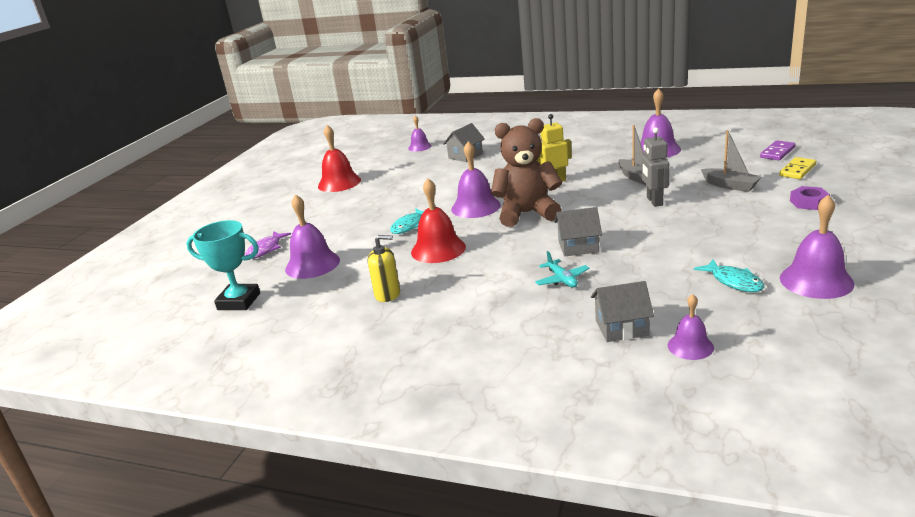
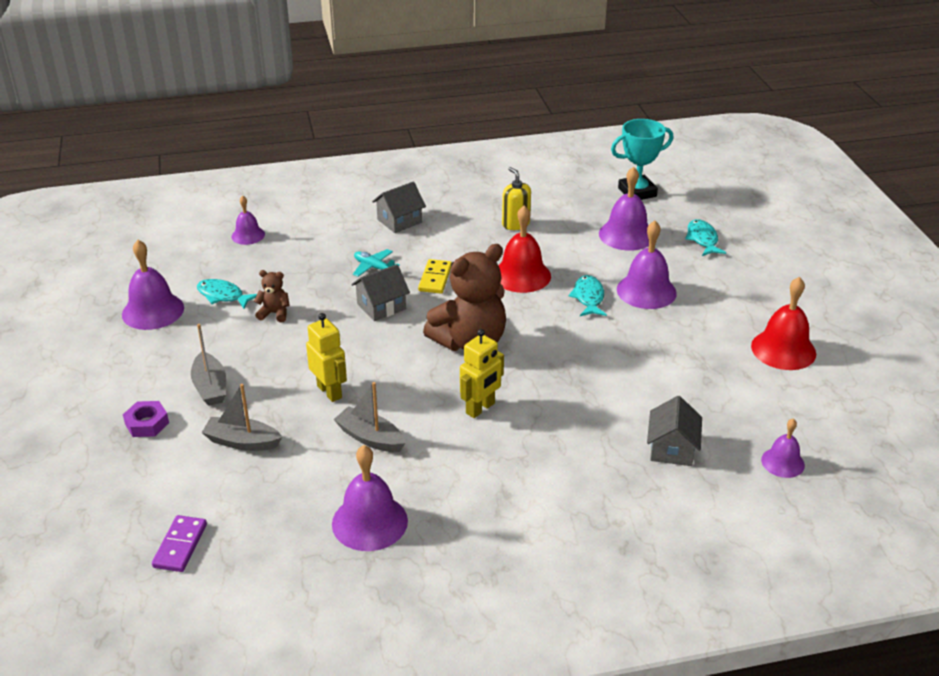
camera: 145 degrees right, 10 degrees up
purple fish [245,231,291,259] -> turquoise fish [685,219,726,256]
yellow soap dispenser [368,235,400,302] -> yellow soap dispenser turned 90 degrees clockwise [502,167,531,230]
purple bell [451,141,501,218] -> purple bell moved to [617,221,677,309]
grey house [591,281,654,342] -> grey house moved to [372,182,426,233]
grey robot [642,127,669,207] -> yellow robot [306,313,347,402]
yellow domino [779,157,816,179] -> yellow domino moved to [418,259,452,293]
none -> grey boat [191,324,226,406]
none -> brown teddy bear [254,270,290,322]

